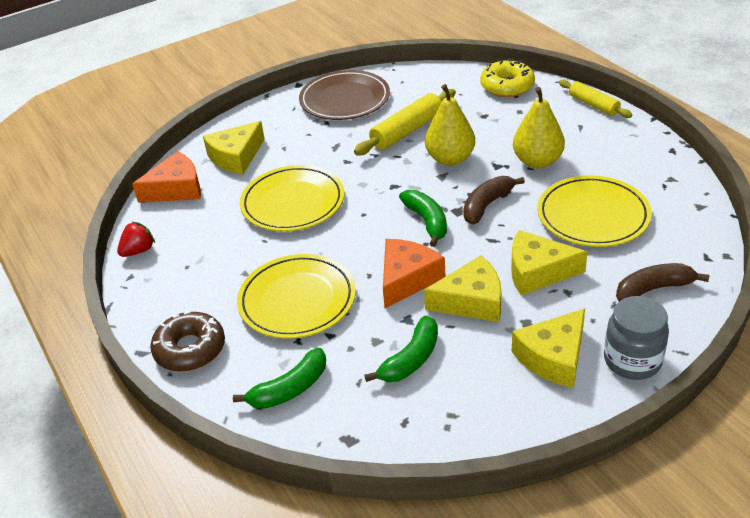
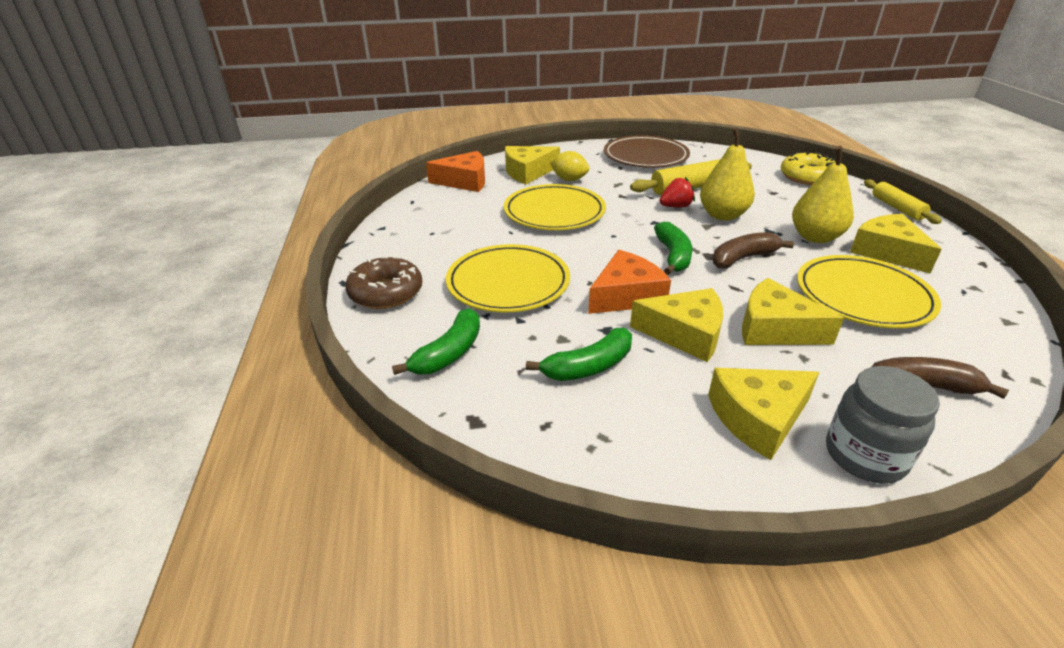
camera: 20 degrees right, 5 degrees down
red strawberry [117,222,155,257] -> red strawberry moved to [660,177,695,208]
green banana [233,348,326,409] -> green banana turned 45 degrees counterclockwise [392,308,480,375]
none -> yellow lemon [550,151,589,181]
none -> yellow cheese [850,214,942,273]

